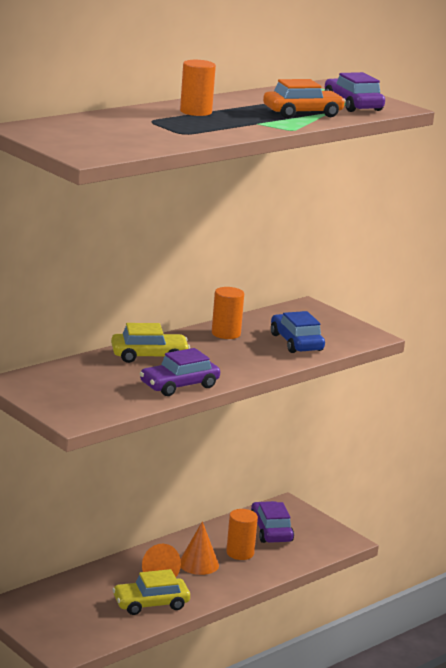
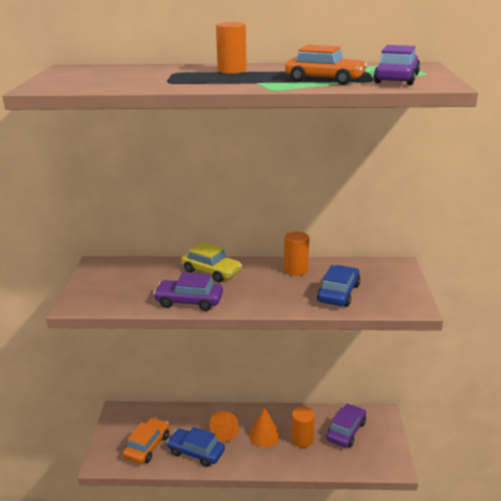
camera: 45 degrees right, 5 degrees up
yellow car [112,569,190,615] -> blue car [167,427,225,467]
none -> orange car [123,417,170,464]

